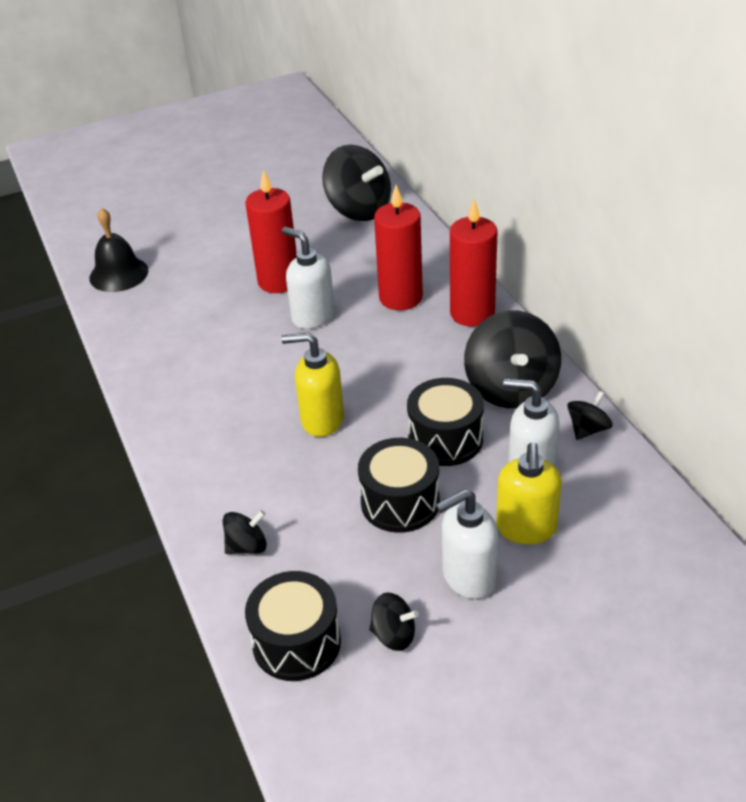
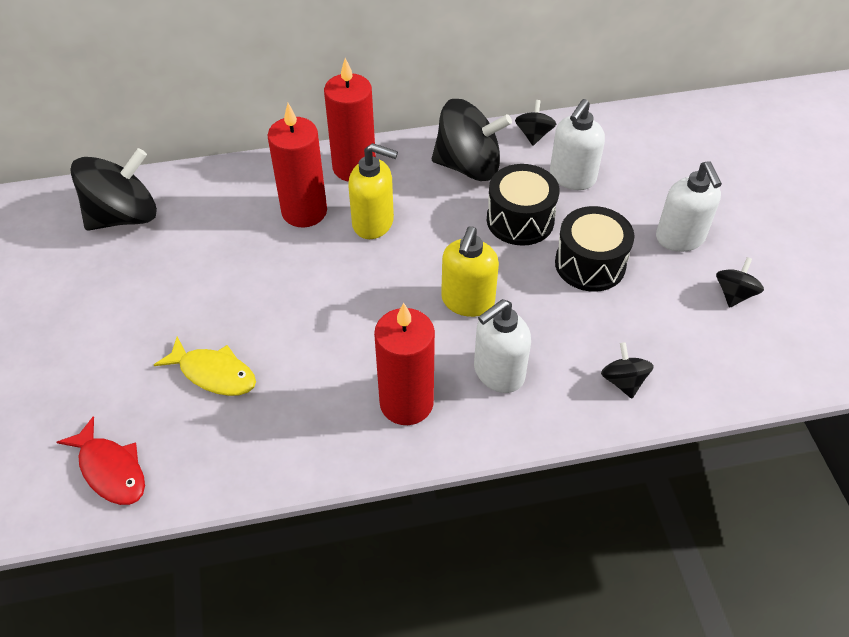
camera: 80 degrees left, 10 degrees up
black bell [89,208,148,292] -> red fish [57,416,145,505]
red candle [245,170,297,293] -> red candle moved to [374,303,435,425]
black drum [245,571,341,681] -> none
white soap dispenser [282,227,335,329] -> white soap dispenser moved to [474,299,531,393]
yellow soap dispenser [496,442,562,545] -> yellow soap dispenser moved to [348,143,398,239]
black spinning top [567,391,613,440] -> black spinning top turned 45 degrees clockwise [515,100,556,146]
none -> yellow fish [154,337,256,396]

